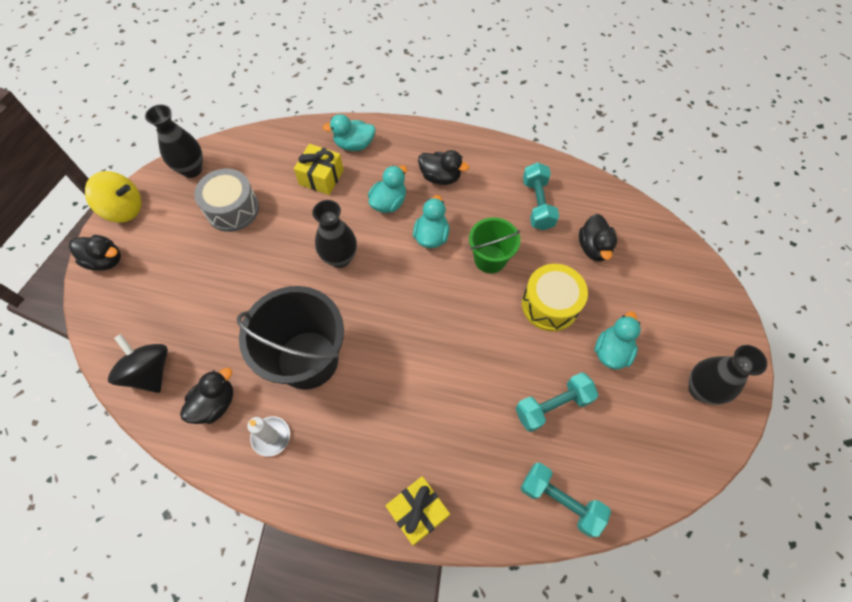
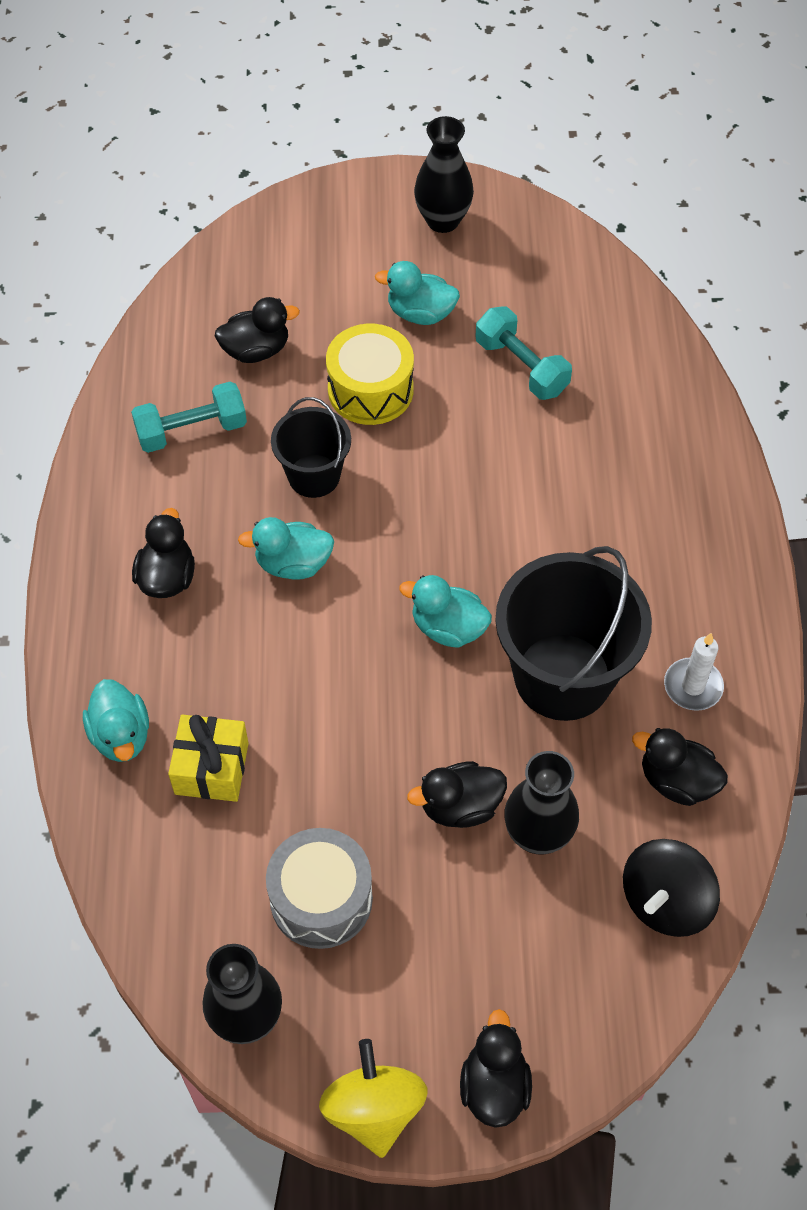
camera: 105 degrees left, 5 degrees down
black vase [312,200,357,268] -> black vase moved to [504,751,579,855]
turquoise duck [368,165,407,213] -> turquoise duck moved to [399,575,492,648]
yellow gift [385,476,450,546] -> none
green bucket [469,217,520,273] -> black bucket [271,397,351,498]
turquoise dumbbell [521,463,611,537] -> none
none -> black duck [407,761,507,828]

